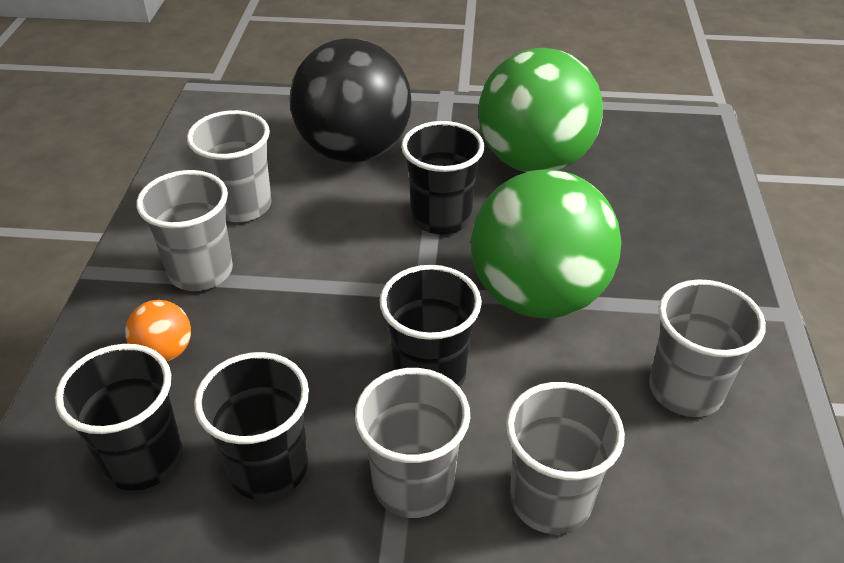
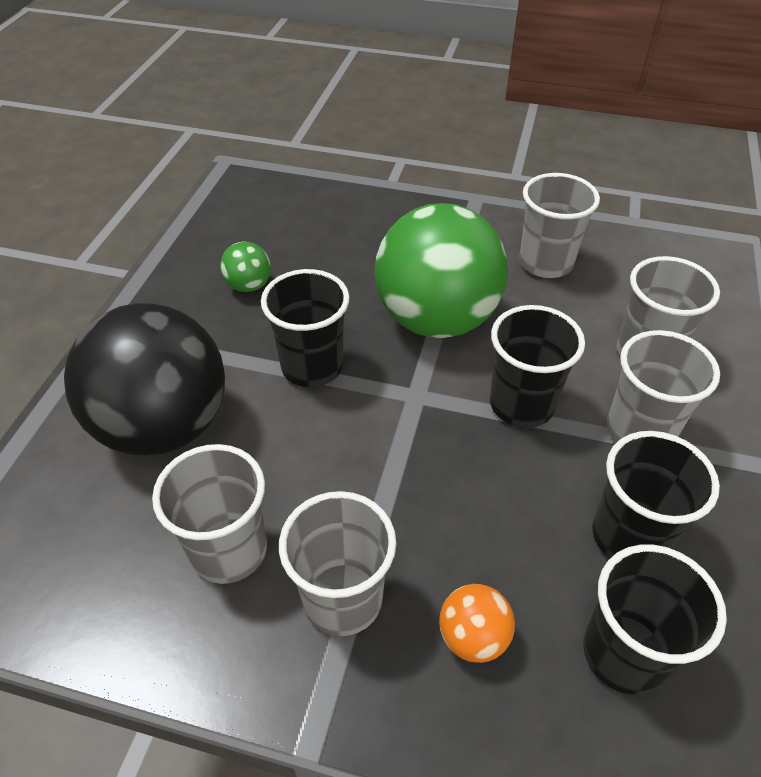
camera: 80 degrees left, 5 degrees up
green ball [478,48,603,172] -> green ball [220,241,271,292], size x0.41

